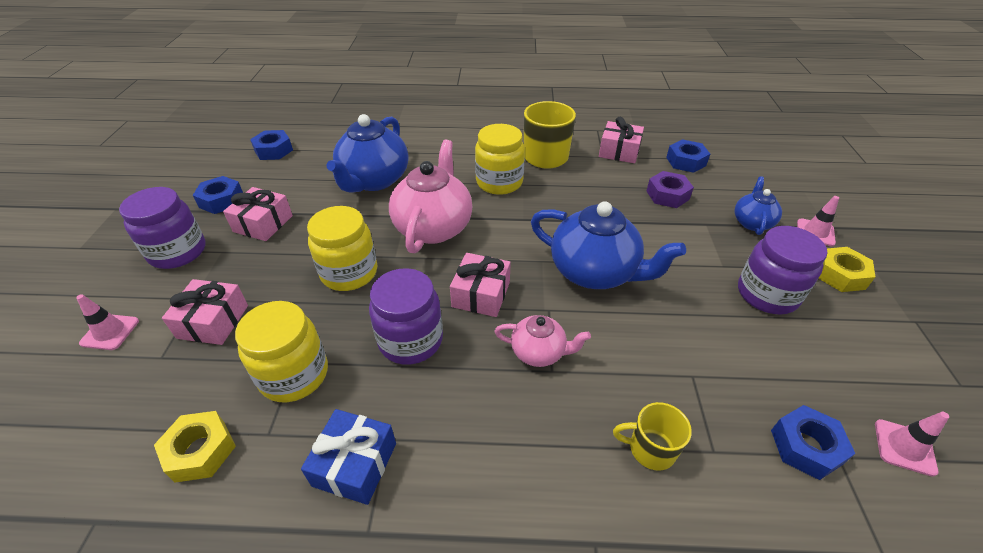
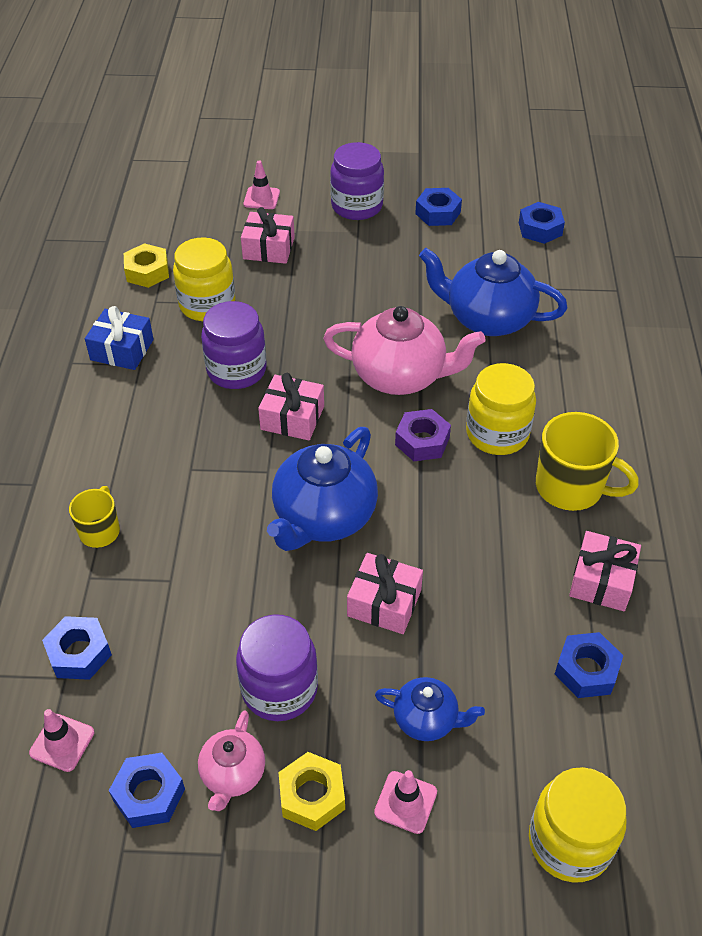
camera: 90 degrees right, 5 degrees up
pink gift [223,187,293,241] -> pink gift moved to [347,553,423,634]
yellow jar [307,206,377,291] -> yellow jar moved to [529,767,626,882]
pink teapot [494,315,591,367] -> pink teapot moved to [198,710,265,811]
purple nut [647,171,694,208] -> purple nut moved to [395,409,451,461]
none -> blue nut [109,753,185,828]

